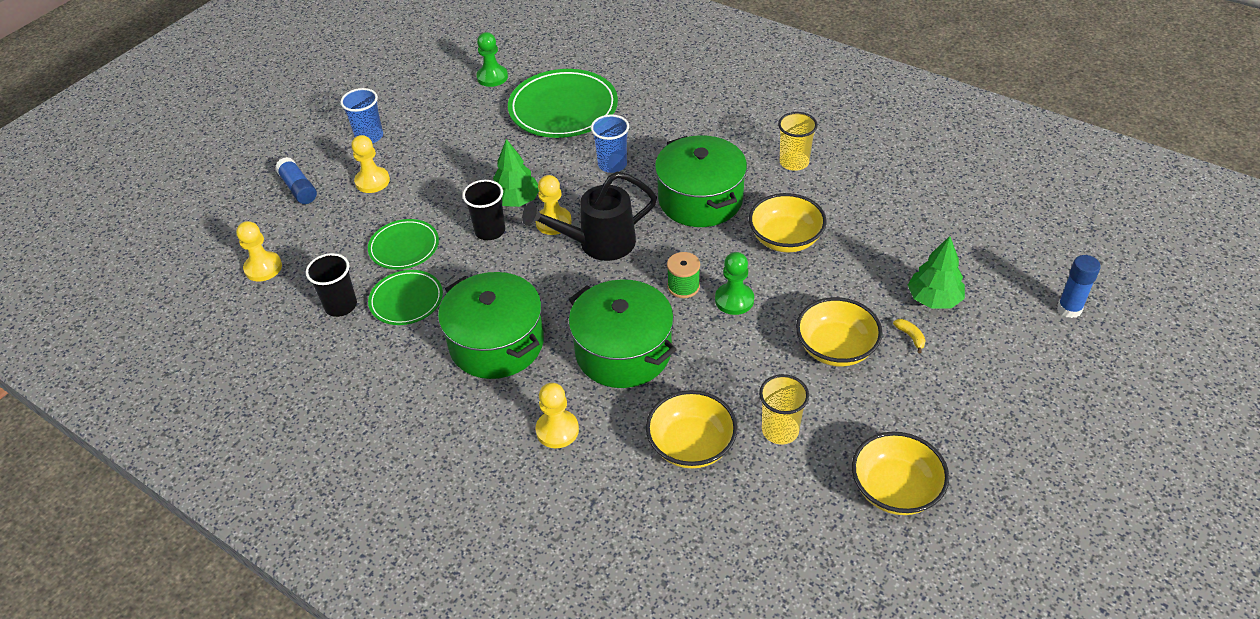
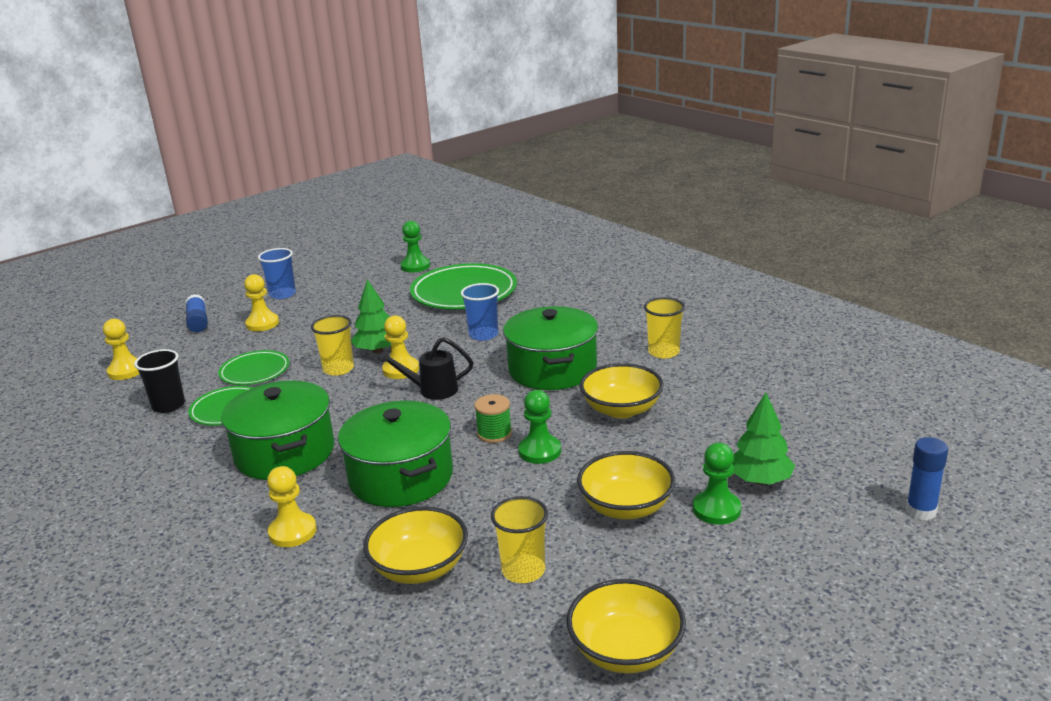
camera: 15 degrees right, 20 degrees down
black cup [462,180,505,240] -> yellow cup [311,315,354,376]
black watering can [522,172,657,261] -> black watering can [378,337,473,400], size x0.66
yellow banana [893,319,926,353] -> green pawn [693,443,741,525]

